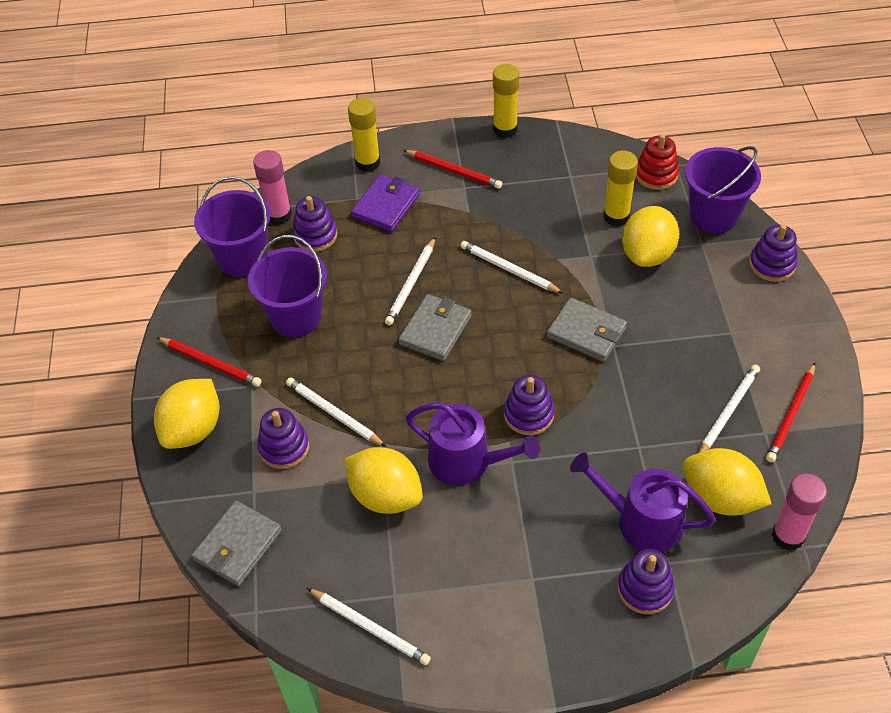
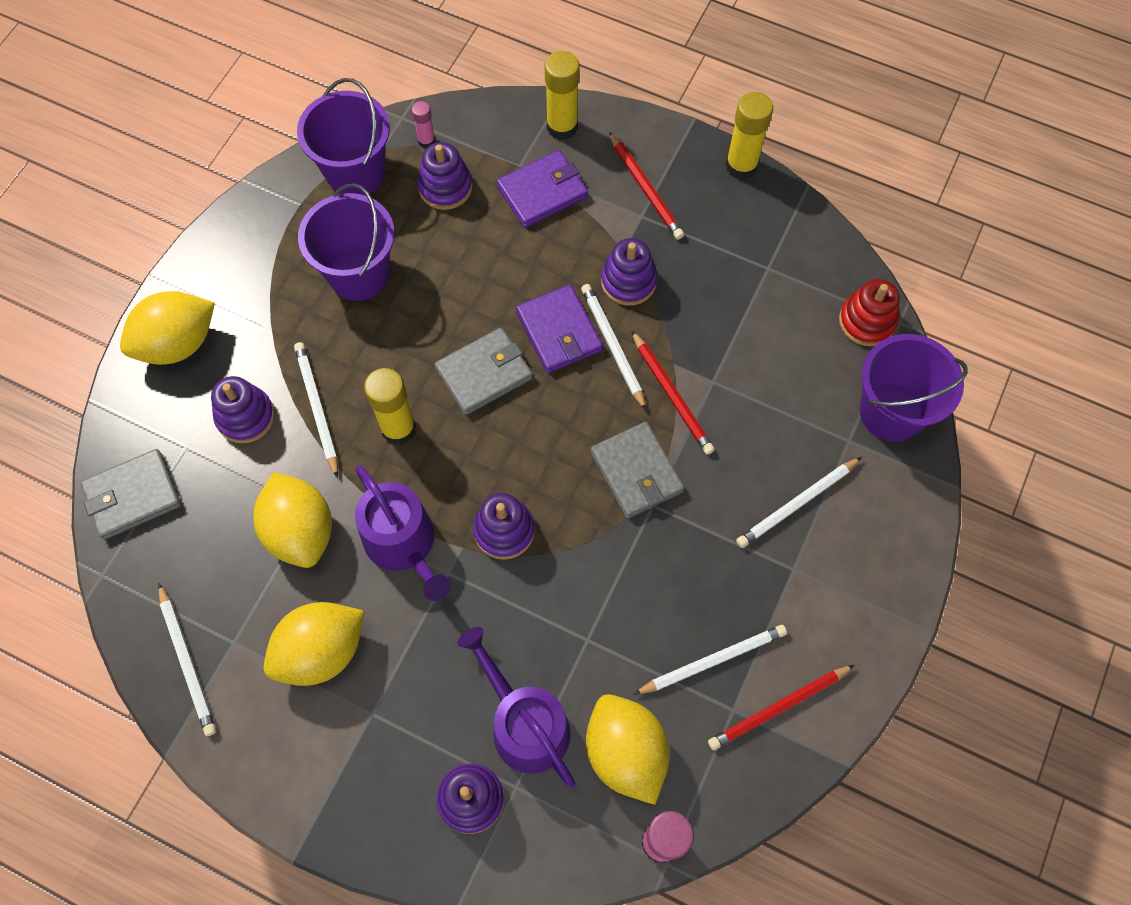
camera: 30 degrees right, 15 degrees up
red pencil [157,337,262,387] -> red pencil moved to [631,330,715,455]
pink glue stick [253,150,292,225] -> pink glue stick [412,101,435,149], size x0.55
white pencil [385,237,435,325] -> white pencil moved to [736,457,862,548]
yellow glue stick [603,151,638,226] -> yellow glue stick moved to [364,368,416,445]
yellow lemon [622,206,679,267] -> yellow lemon moved to [264,602,365,686]
purple stacking toy [749,224,798,282] -> purple stacking toy moved to [601,238,657,306]
none -> purple wallet [516,285,603,373]

